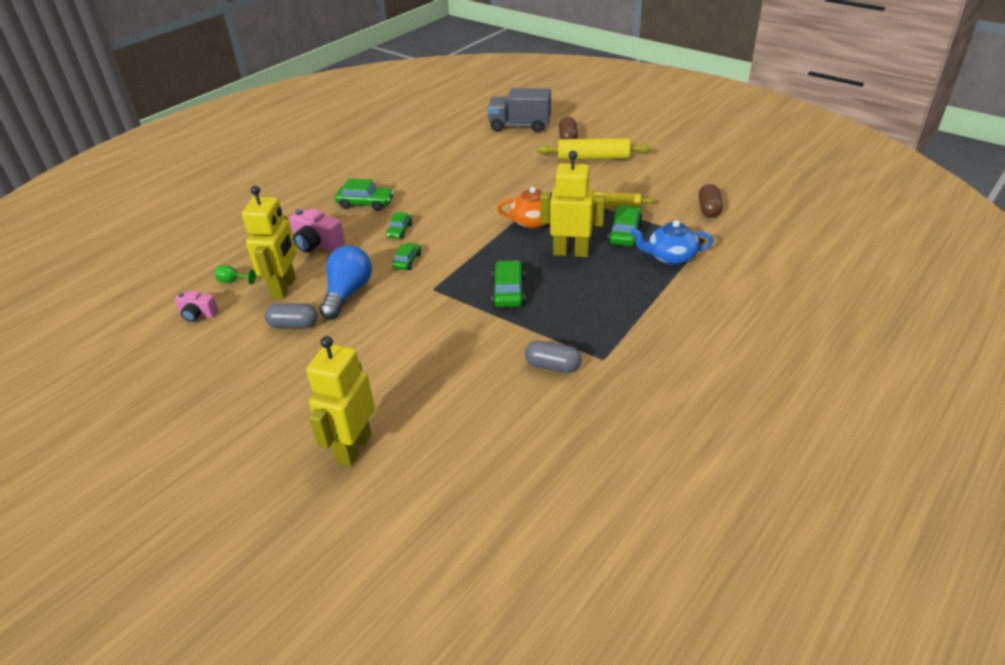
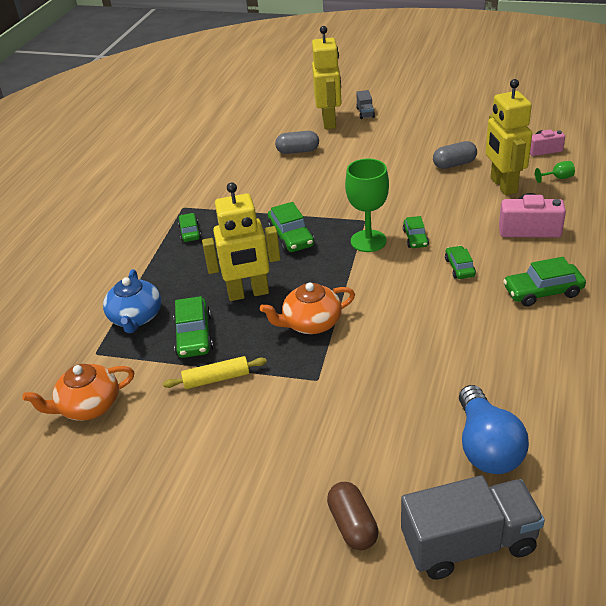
camera: 160 degrees right, 0 degrees up
blue light bulb [320,245,372,319] -> blue light bulb moved to [459,385,529,474]
grey capsule [525,341,582,373] -> grey capsule moved to [275,131,319,154]
yellow rolling pin [537,138,651,160] -> none
blue teapot [631,220,714,265] -> blue teapot turned 105 degrees clockwise [103,269,161,333]
brown capsule [699,184,723,218] -> orange teapot [22,364,134,421]
none -> green car [178,213,201,242]
none -> green goblet [345,159,389,252]
none -> grey truck [356,90,375,119]

